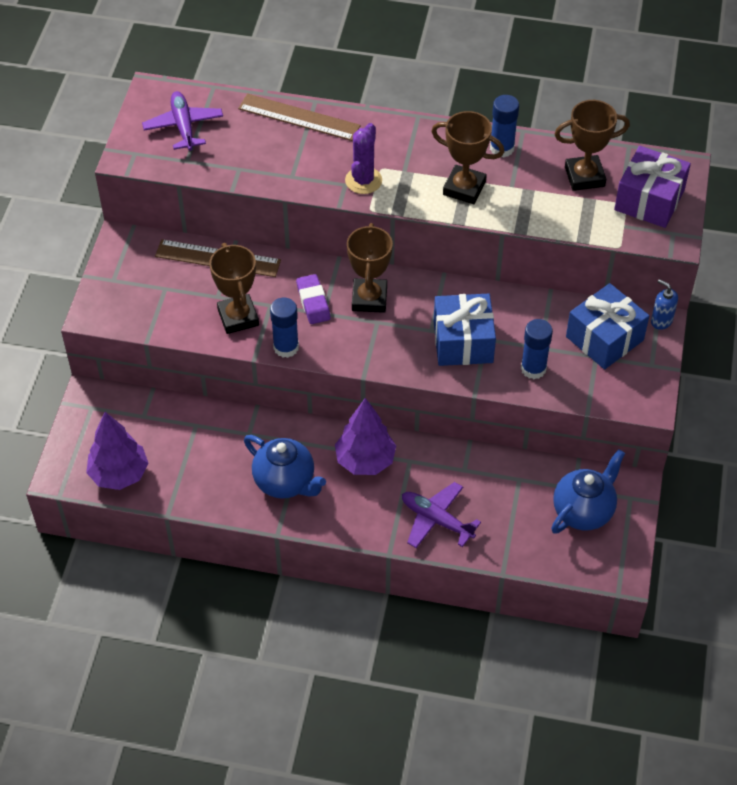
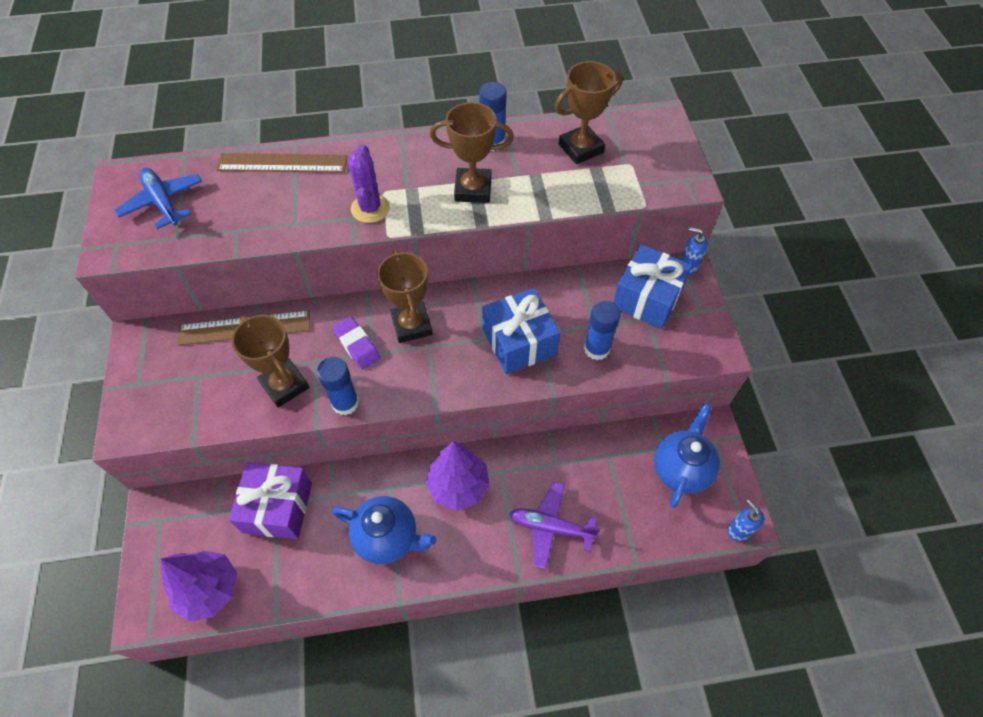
camera: 20 degrees left, 5 degrees up
purple plane [142,91,223,151] -> blue plane [115,168,202,229]
purple gift [614,146,691,228] -> purple gift moved to [229,462,312,539]
none -> blue soap dispenser [727,499,764,541]

